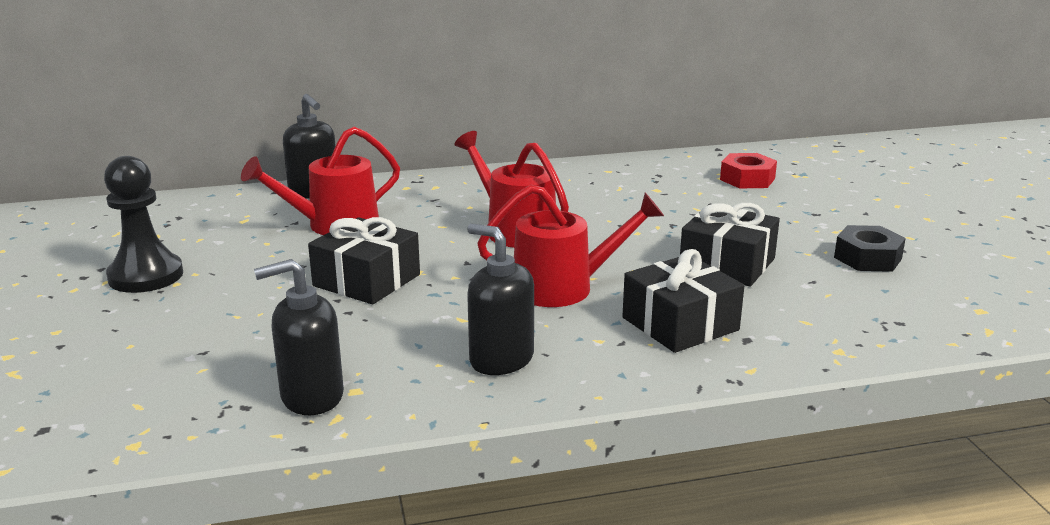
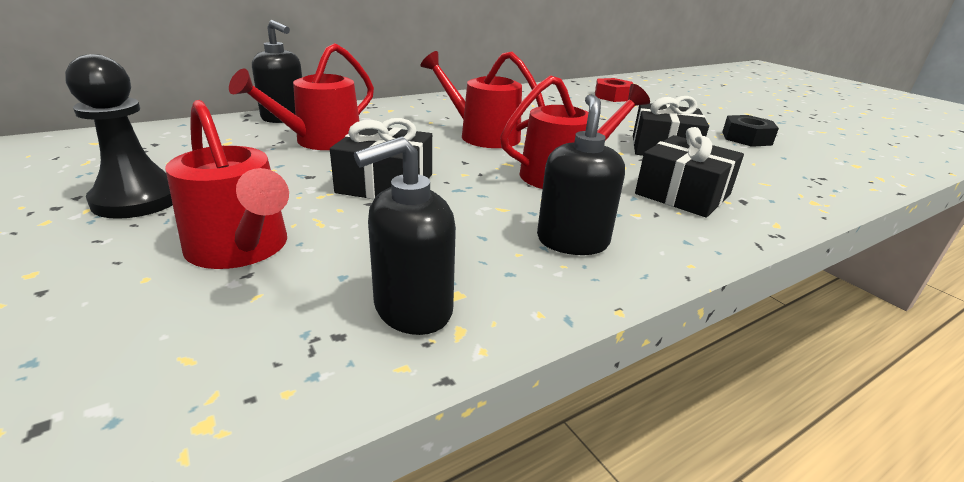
camera: 20 degrees left, 5 degrees up
black soap dispenser [467,224,534,375] -> black soap dispenser turned 75 degrees clockwise [537,94,625,255]
none -> red watering can [165,100,289,269]

